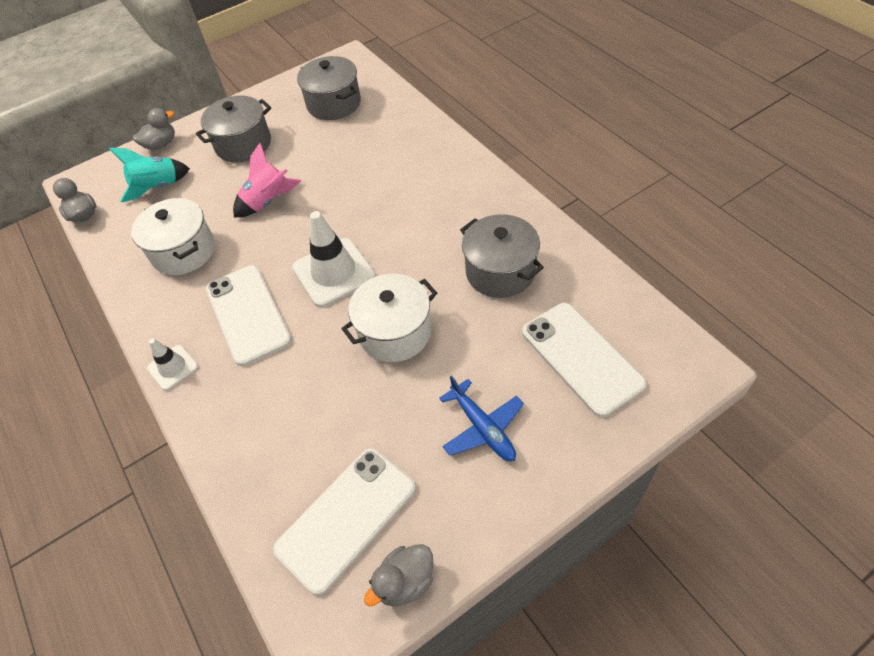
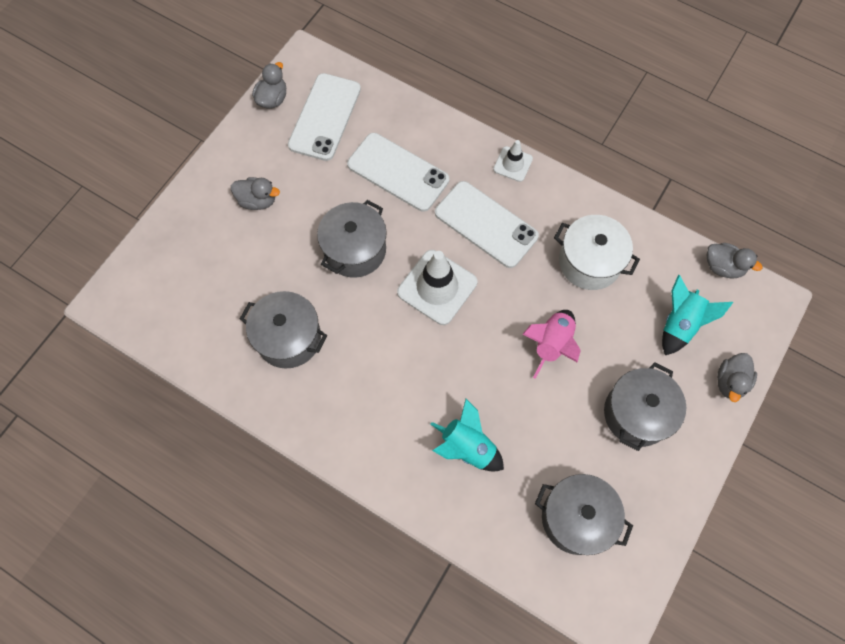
camera: 150 degrees right, 15 degrees up
white pot [341,274,437,362] -> grey pot [317,200,387,278]
blue plane [439,375,524,461] -> grey duck [231,177,280,210]
white phone [522,303,647,417] -> white phone moved to [347,133,449,212]
none -> turquoise rocket [430,399,504,472]

